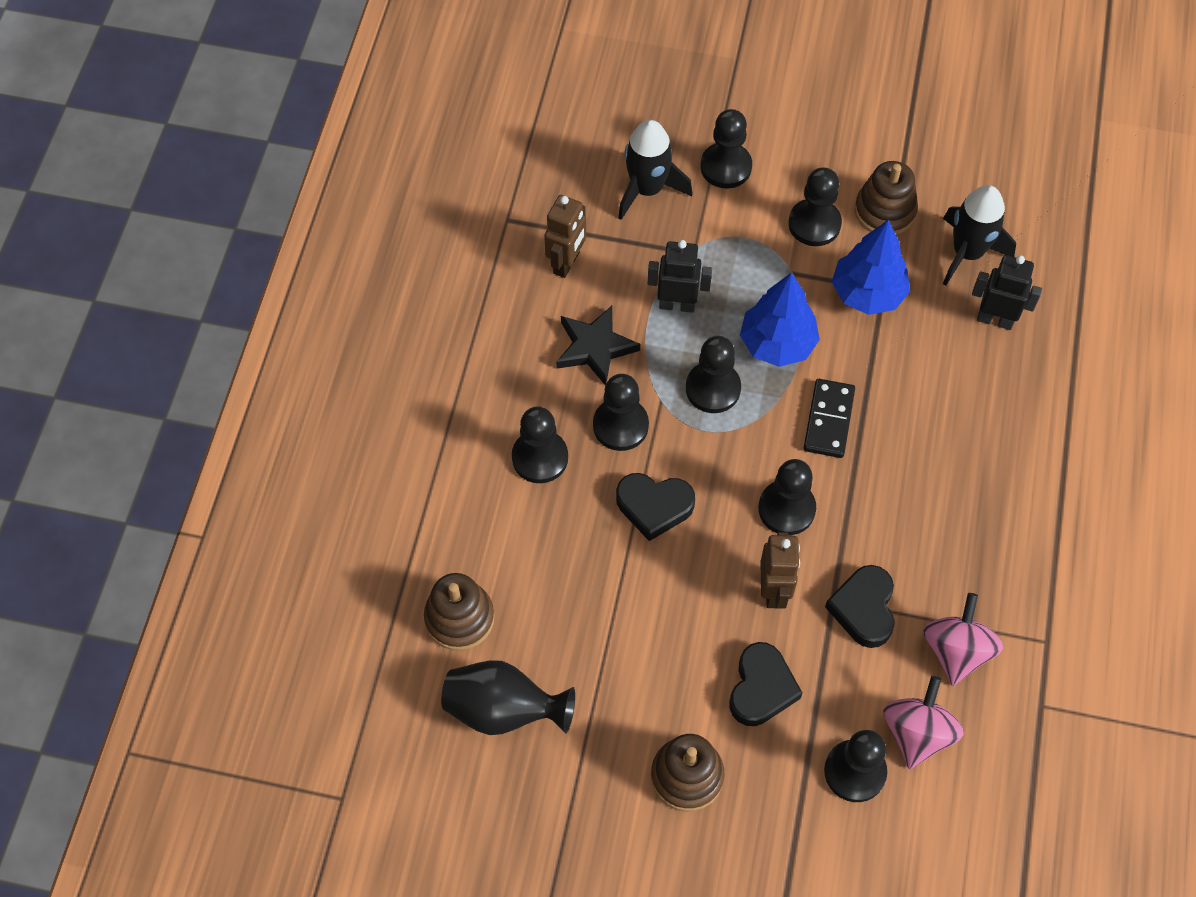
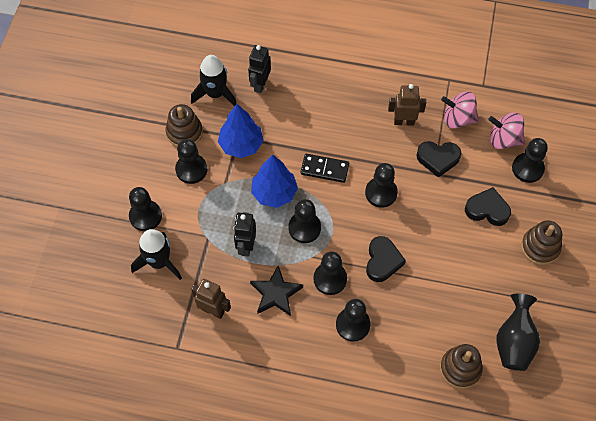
camera: 90 degrees left, 0 degrees up
brown robot [760,532,800,609] -> brown robot moved to [388,84,426,125]

